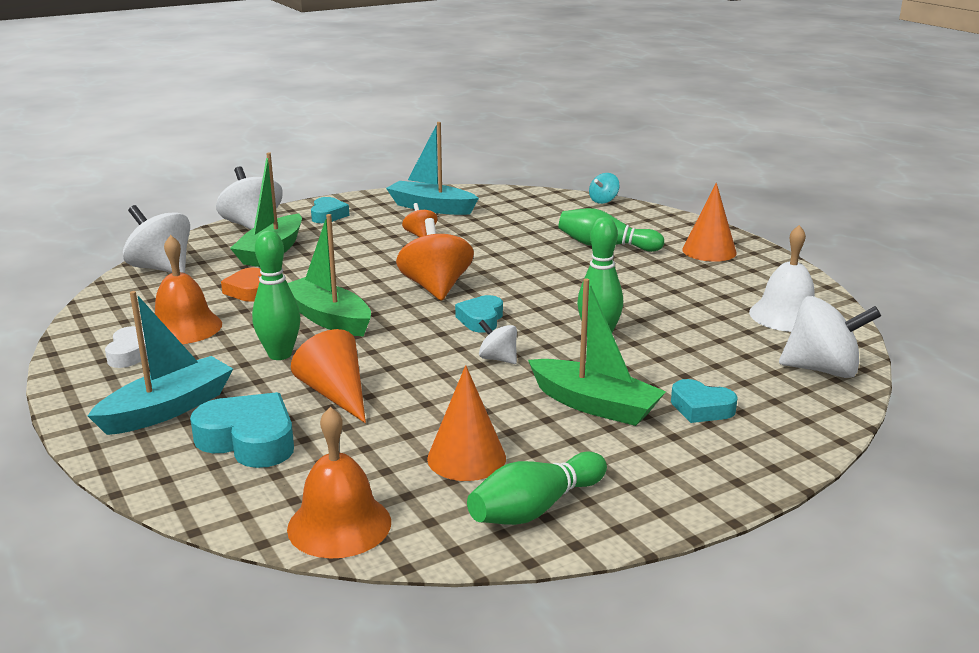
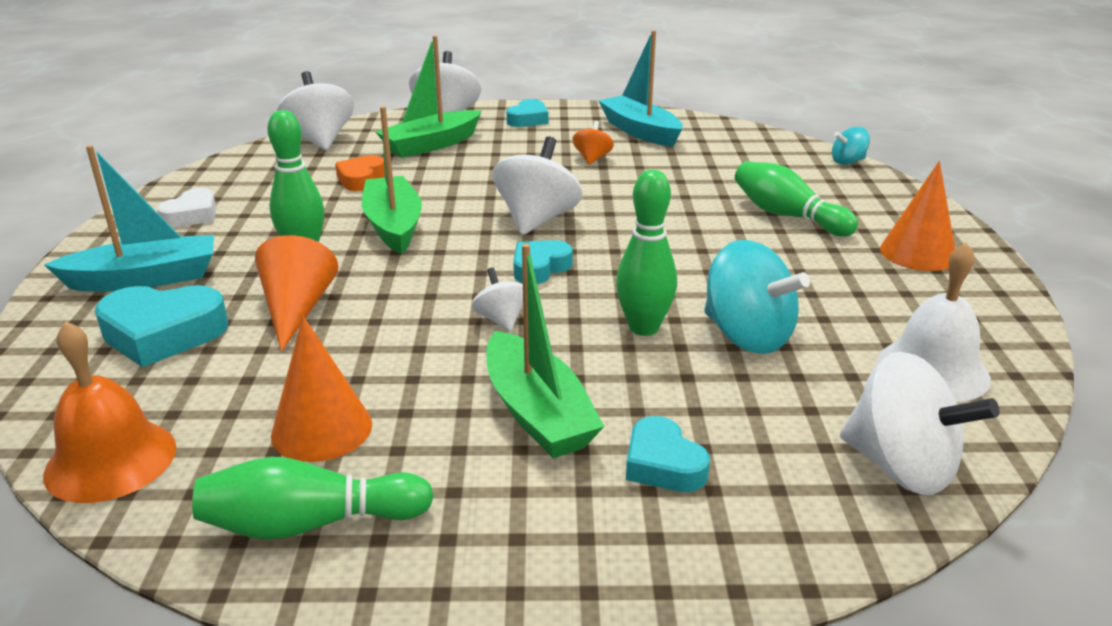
camera: 30 degrees right, 5 degrees up
orange bell [155,235,222,344] -> none
turquoise heart [190,392,294,468] -> turquoise heart turned 120 degrees clockwise [95,285,228,367]
orange spinning top [396,218,474,301] -> white spinning top [493,136,582,235]
none -> turquoise spinning top [704,240,810,354]

